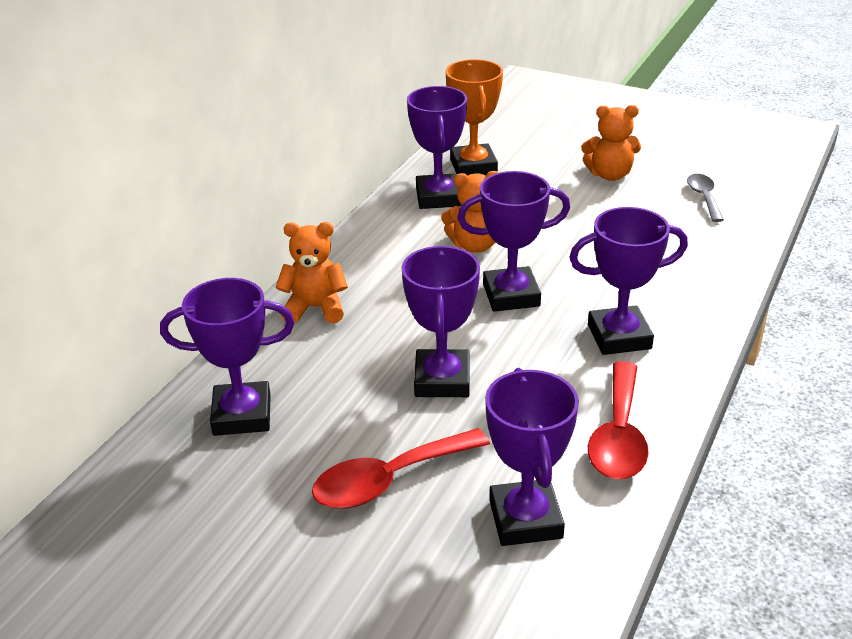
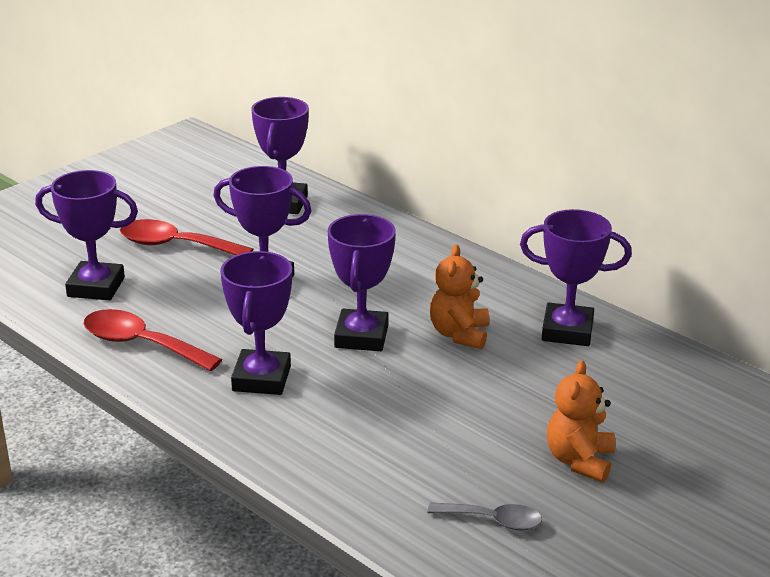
camera: 105 degrees right, 5 degrees down
orange teddy bear [275,222,348,323] -> none
red spoon [312,428,490,509] -> red spoon turned 60 degrees counterclockwise [120,219,253,255]
orange trophy [445,59,503,176] -> none

